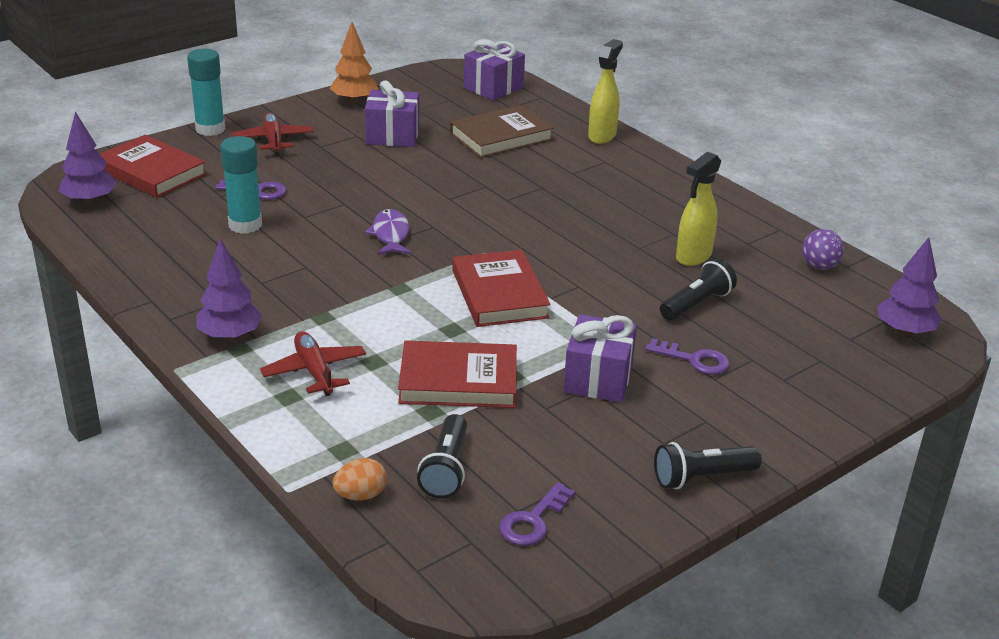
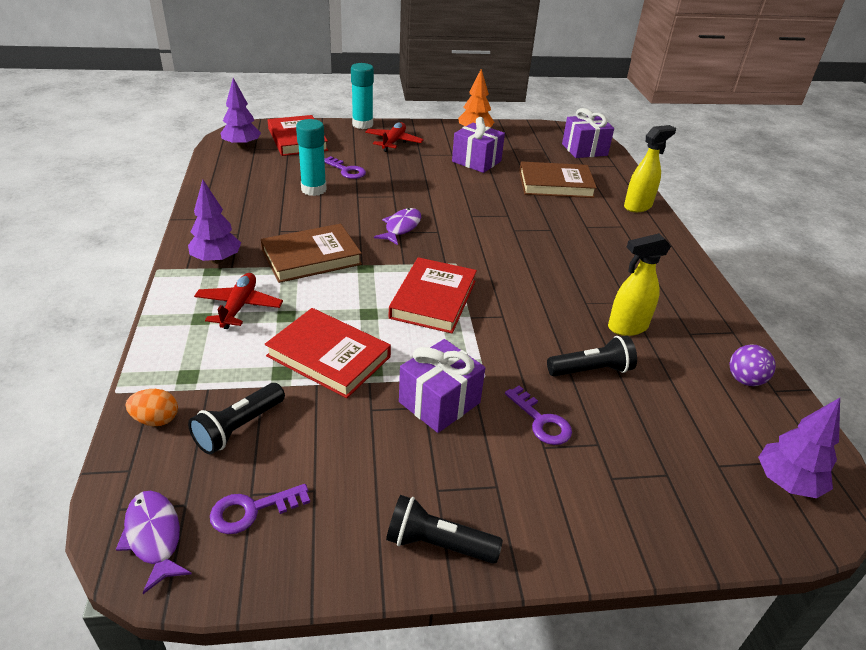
camera: 30 degrees right, 5 degrees up
none -> purple fish [116,491,192,594]
none -> brown book [261,224,362,283]

